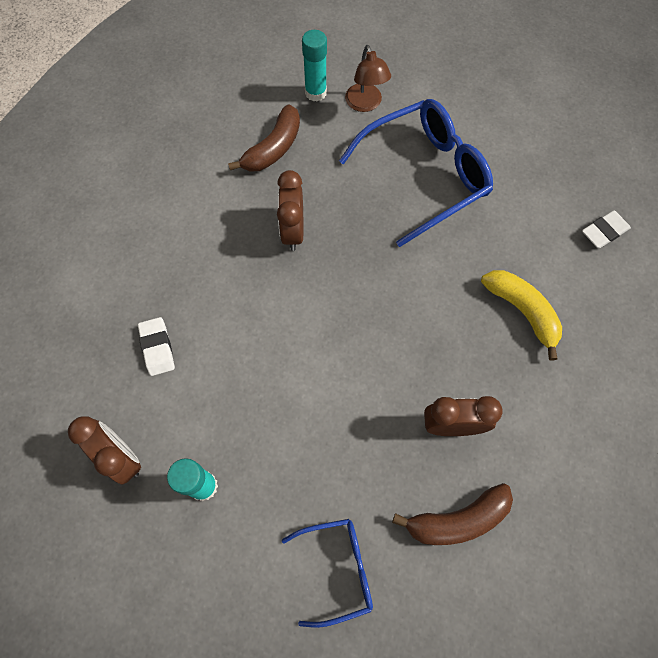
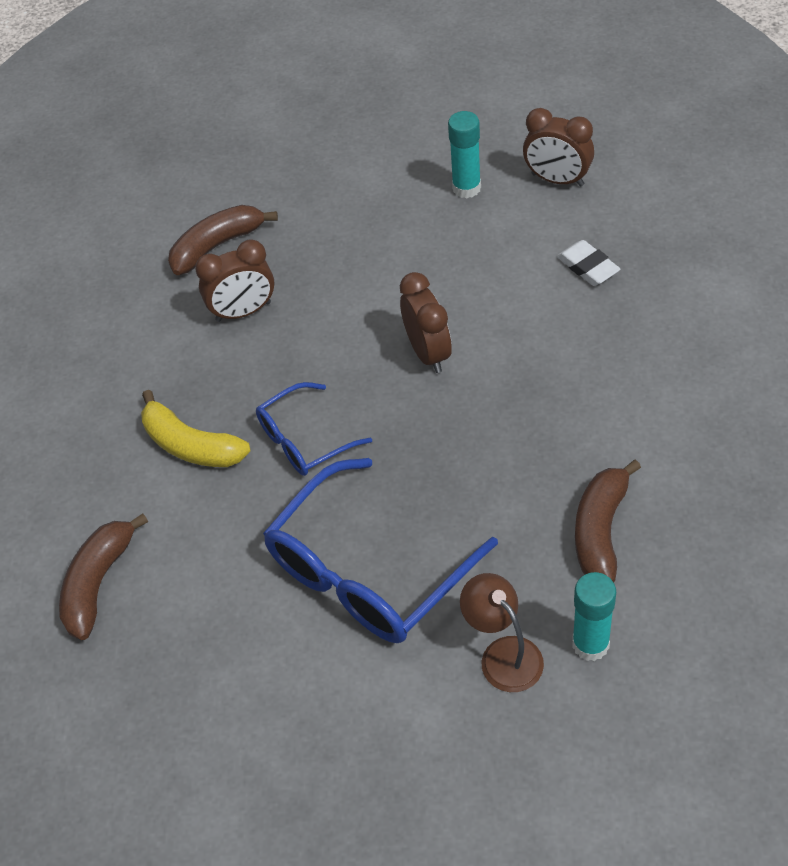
camera: 165 degrees right, 15 degrees down
brown clock [277,170,303,251] -> brown clock moved to [400,272,452,373]
blue glasses [282,519,373,628] -> blue glasses moved to [256,382,372,476]
white eraser [582,210,631,248] -> brown banana [59,514,148,640]

